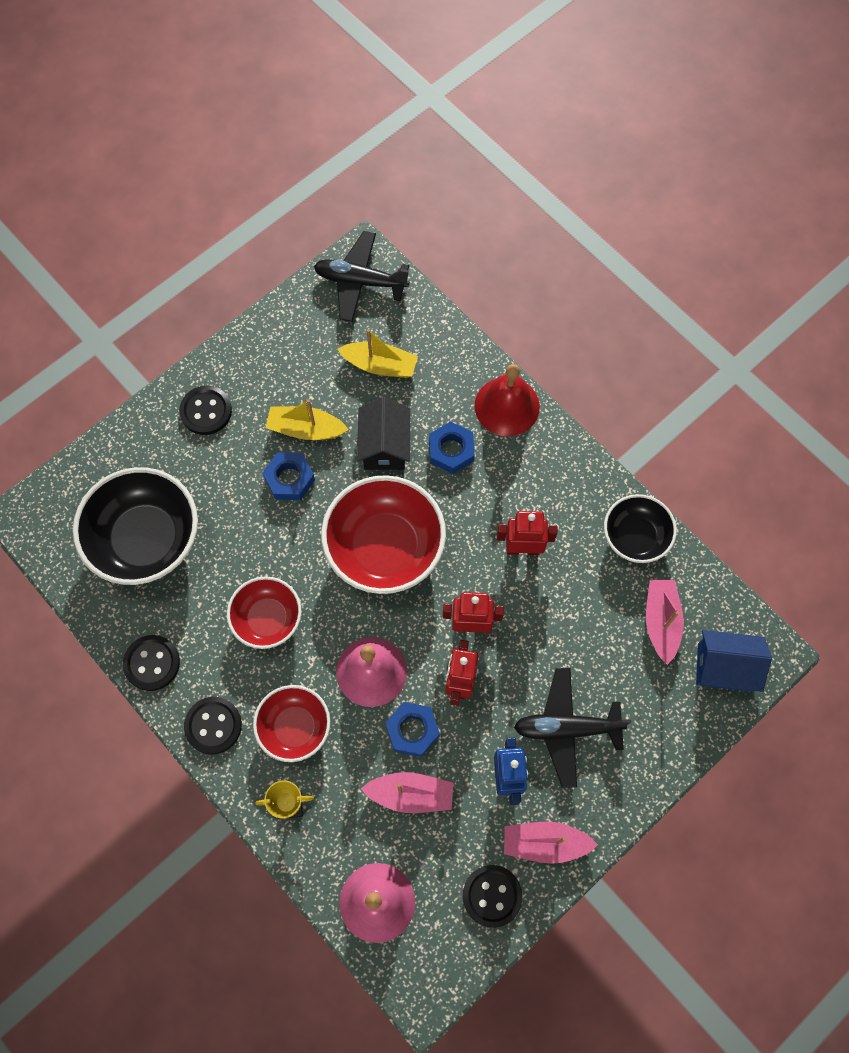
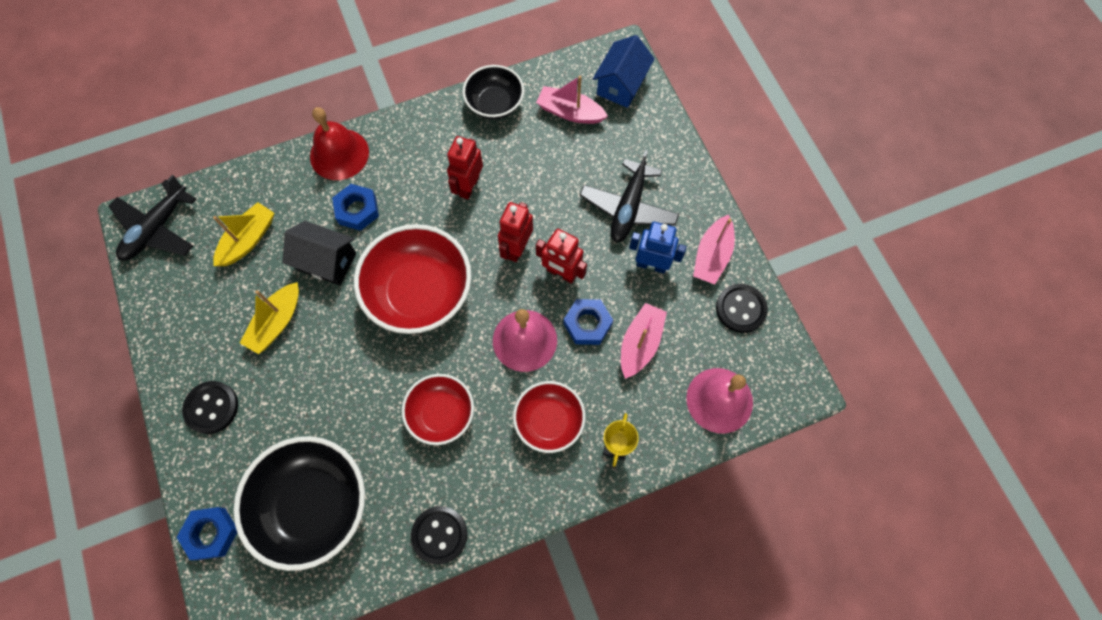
camera: 70 degrees left, 0 degrees up
black button [184,697,242,755] -> none
blue nut [262,453,315,500] -> blue nut moved to [177,507,237,560]

